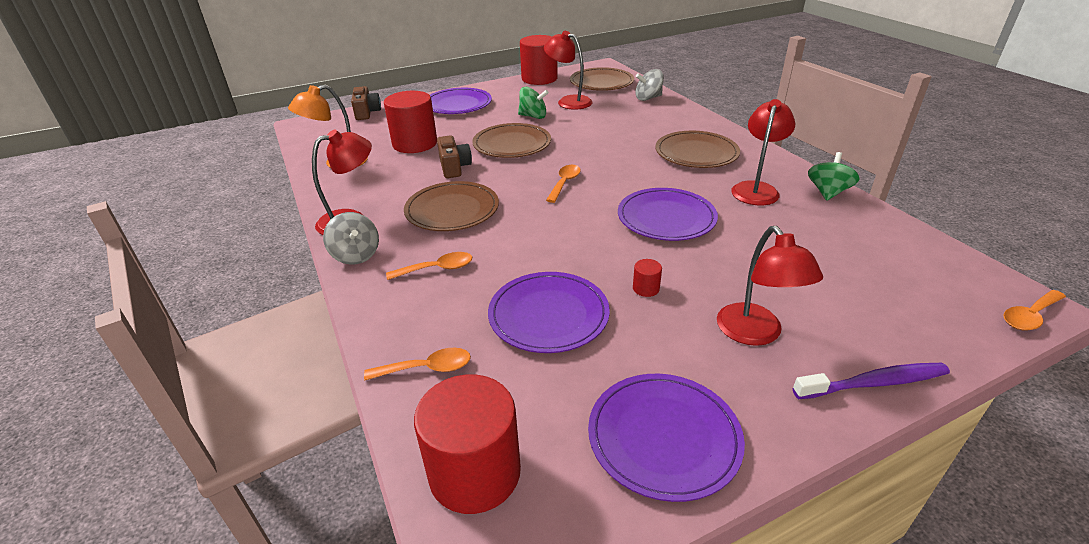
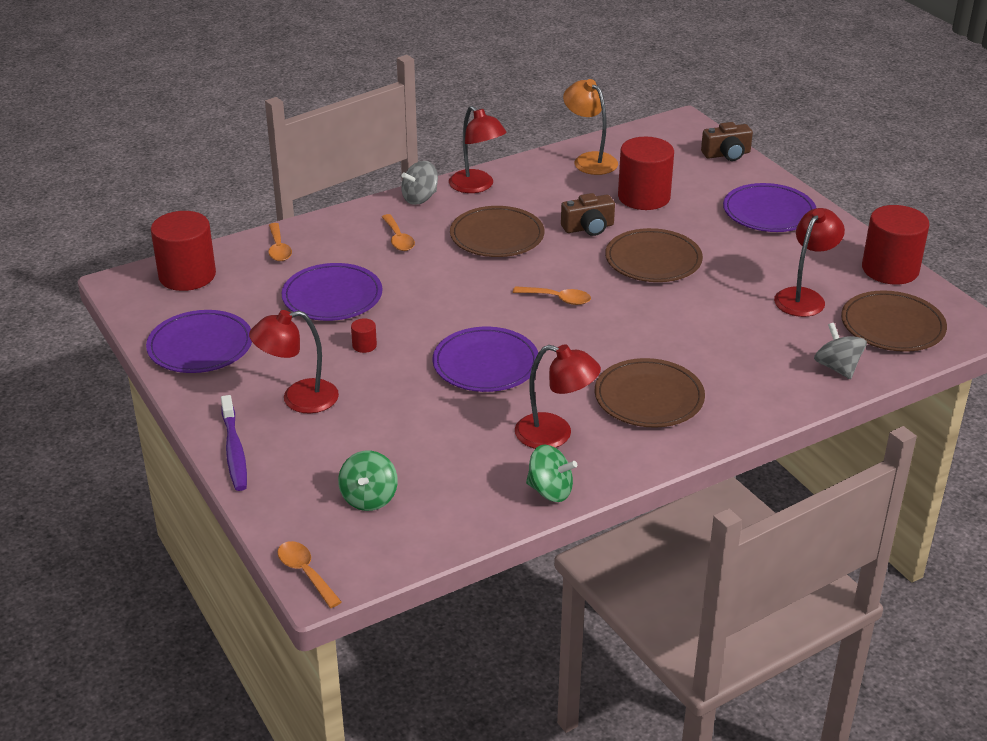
camera: 85 degrees right, 0 degrees up
green spinning top [518,87,549,119] -> green spinning top moved to [338,451,398,511]

